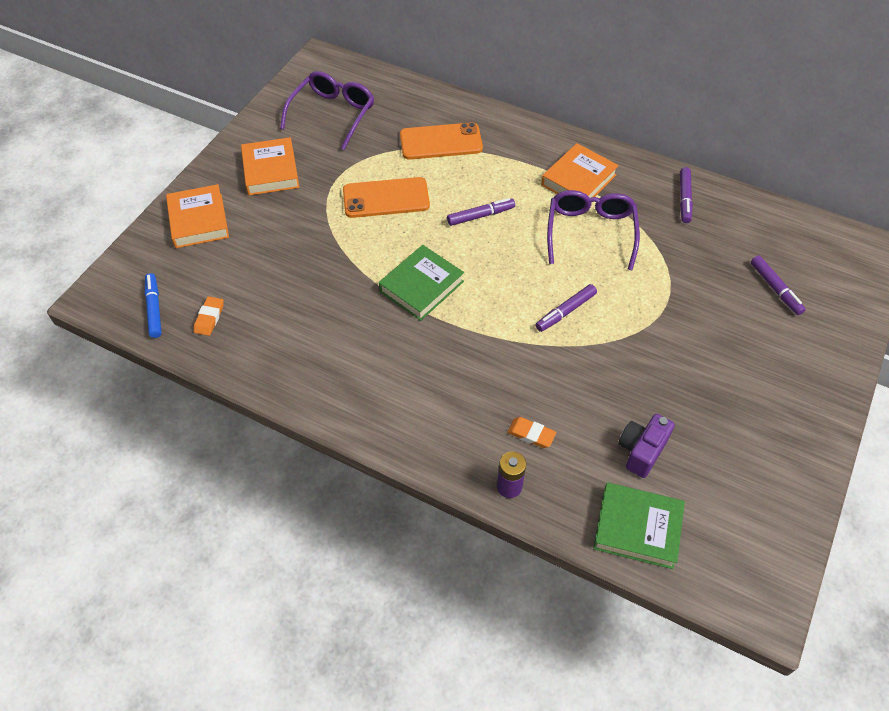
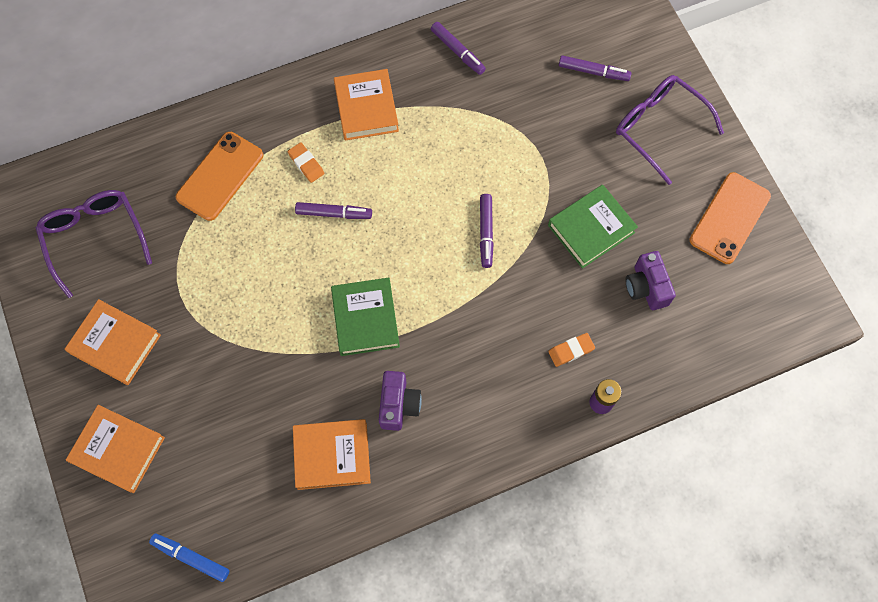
camera: 50 degrees left, 15 degrees up
orange eraser [194,296,224,336] -> orange eraser moved to [287,142,324,183]
orange phone [343,177,430,218] -> orange phone moved to [690,172,771,264]
purple marker [447,198,515,226] -> purple marker turned 75 degrees clockwise [295,202,372,219]
purple glasses [547,190,640,270] -> purple glasses moved to [616,75,724,185]
green book [593,482,685,569] -> green book moved to [548,185,638,269]
none -> orange book [293,419,371,490]
none -> purple camera [379,371,422,431]

